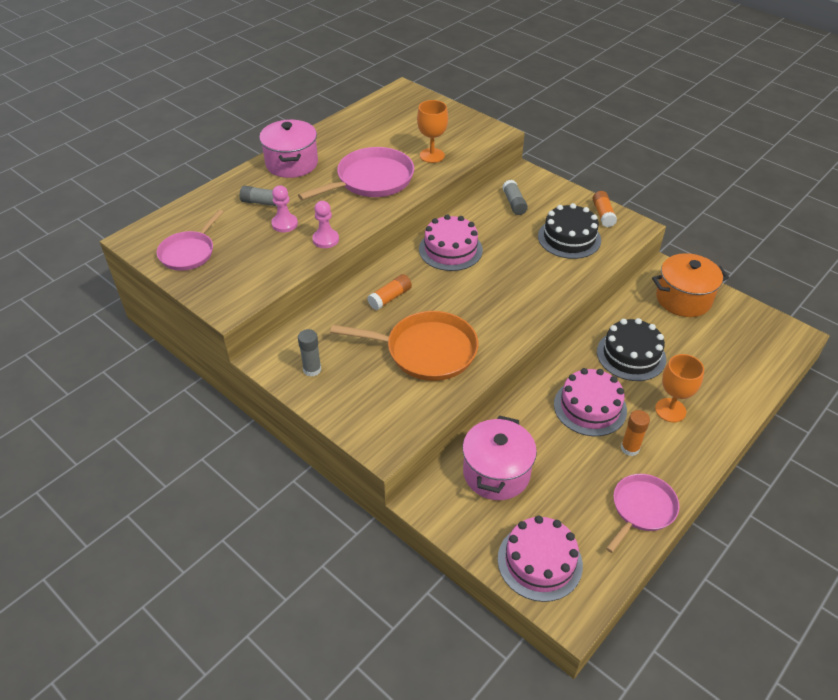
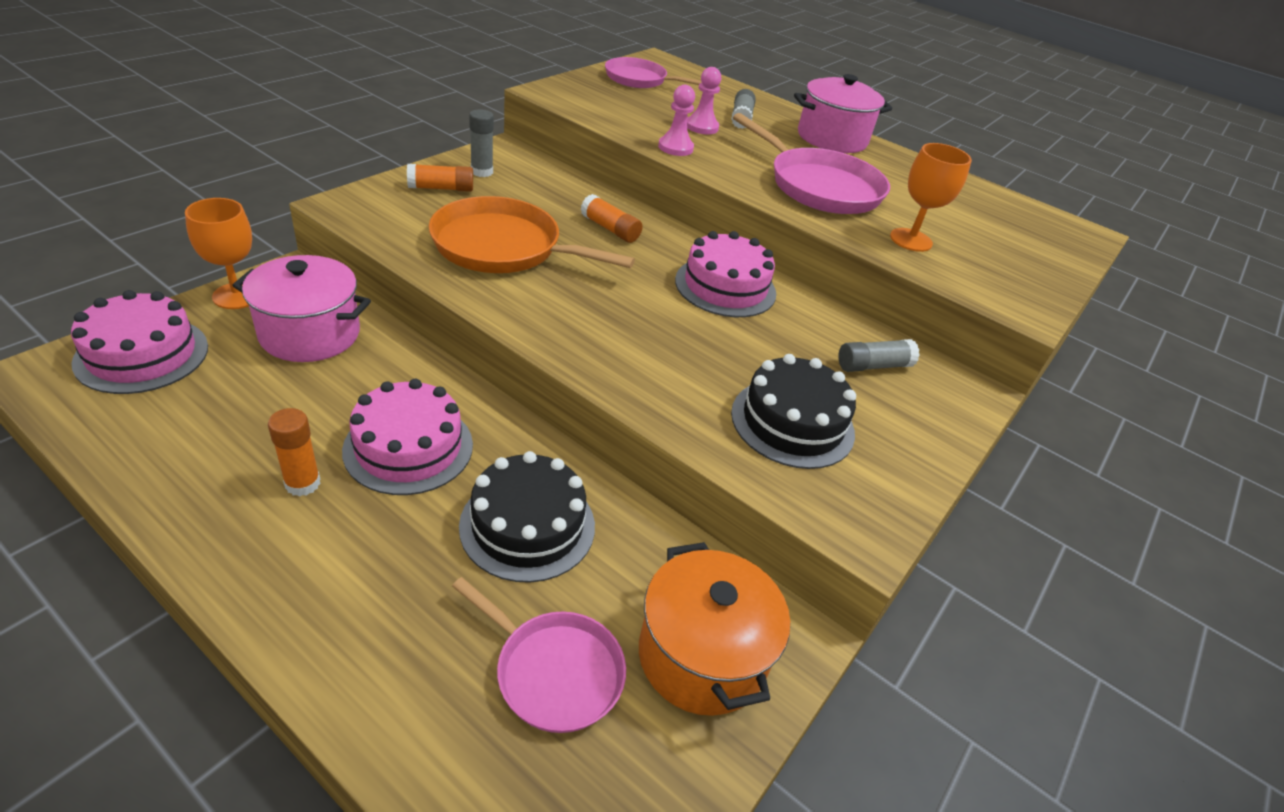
camera: 80 degrees right, 5 degrees down
orange pan [330,311,478,381] -> orange pan turned 105 degrees clockwise [429,196,635,273]
orange glue stick [592,191,617,227] -> orange glue stick moved to [407,164,473,192]
pink pan [606,474,680,553] -> pink pan moved to [452,577,626,733]
orange goblet [655,354,704,422] -> orange goblet moved to [185,198,252,309]

